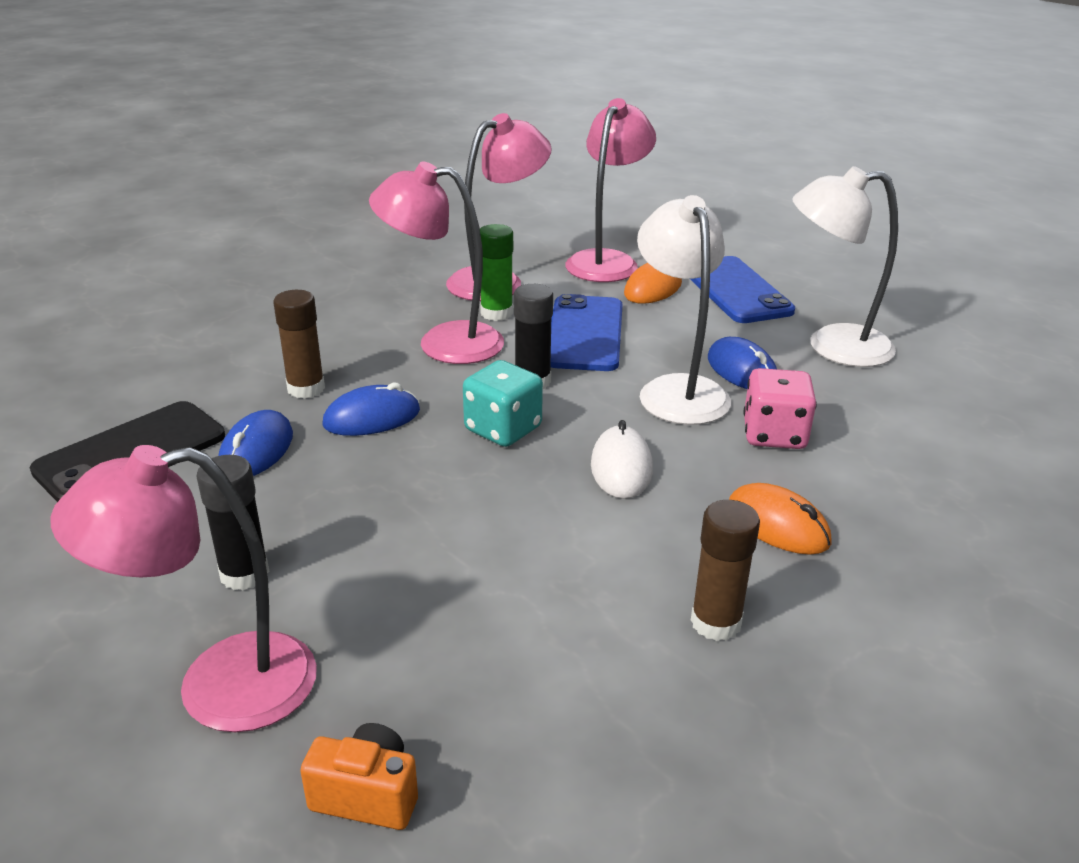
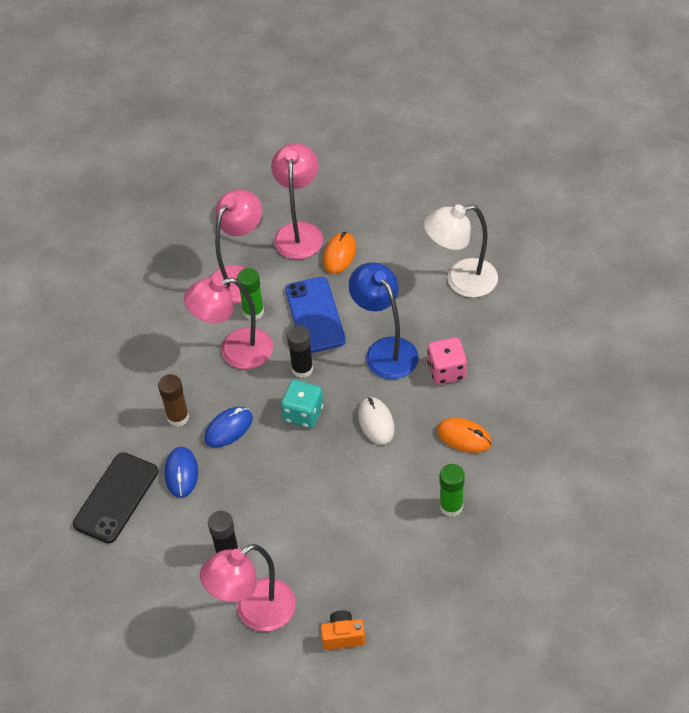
camera: 15 degrees left, 20 degrees up
white lamp [637,195,731,425] -> blue lamp [349,262,418,379]
blue phone [690,256,795,323] -> none
brown glue stick [691,500,760,641] -> green glue stick [440,464,465,517]
blue mouse [708,337,777,389] -> none

